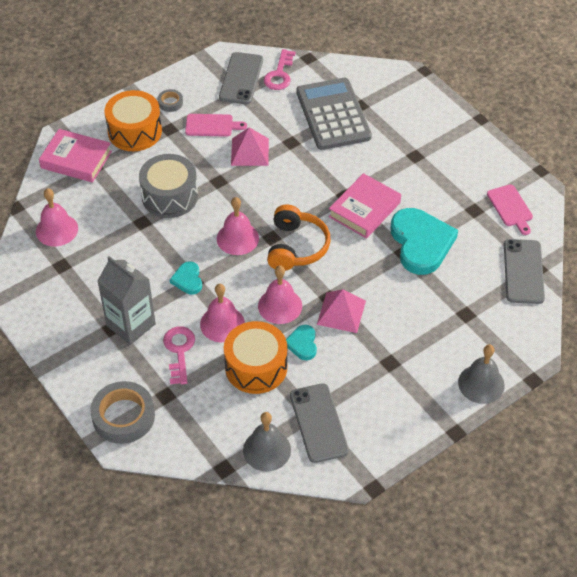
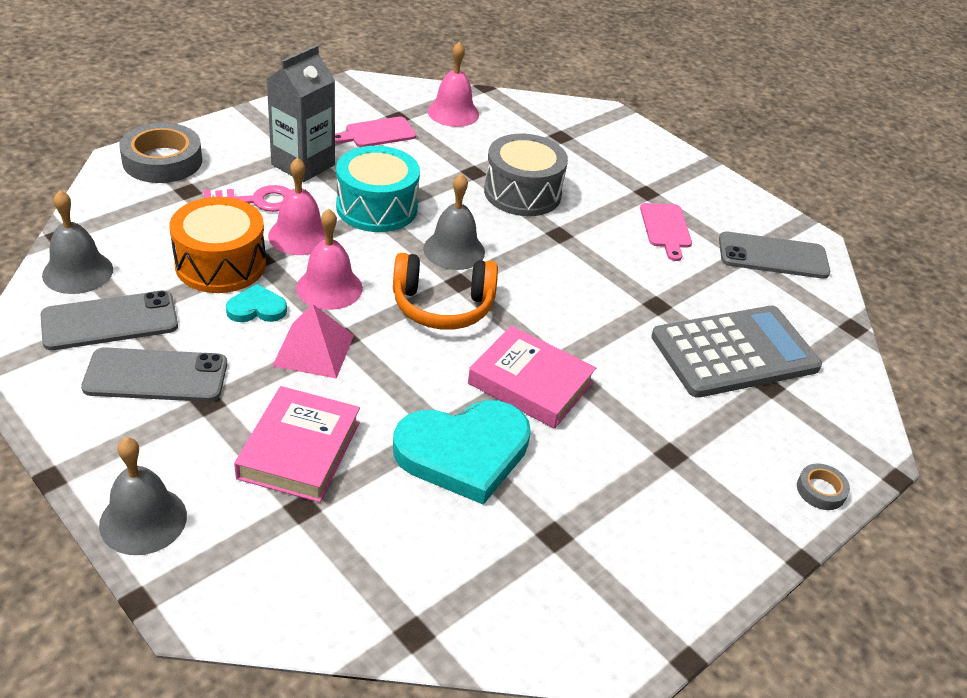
camera: 80 degrees right, 10 degrees down
pink book [39,129,112,183] -> pink book moved to [234,386,360,503]
orange drum [104,90,162,151] -> none
grey tape [158,89,183,112] -> grey tape moved to [797,463,850,510]
turquoise heart [170,261,202,295] -> turquoise drum [336,146,420,232]
pink bell [217,197,259,255] -> grey bell [423,173,485,270]
pink pyramid [231,127,269,166] -> none
pink key [264,49,295,90] -> none
pink cutting board [487,184,533,235] -> pink cutting board moved to [335,117,416,147]
grey phone [504,239,545,304] -> grey phone moved to [81,347,227,402]

